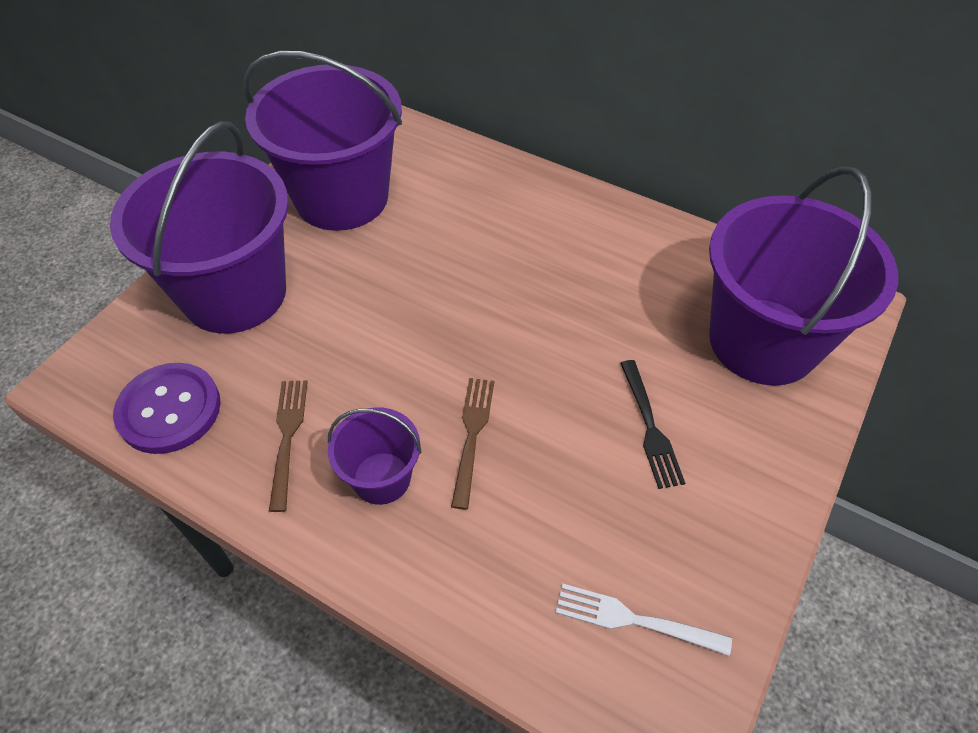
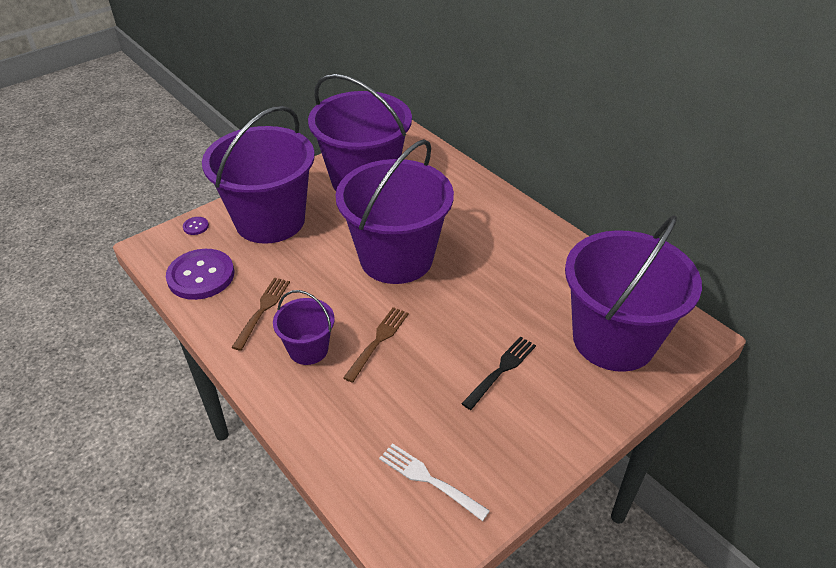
camera: 20 degrees right, 10 degrees down
black fork [620,360,685,489] -> black fork turned 150 degrees counterclockwise [461,336,536,410]
none -> purple button [183,217,209,235]
none -> purple bucket [335,139,454,284]

